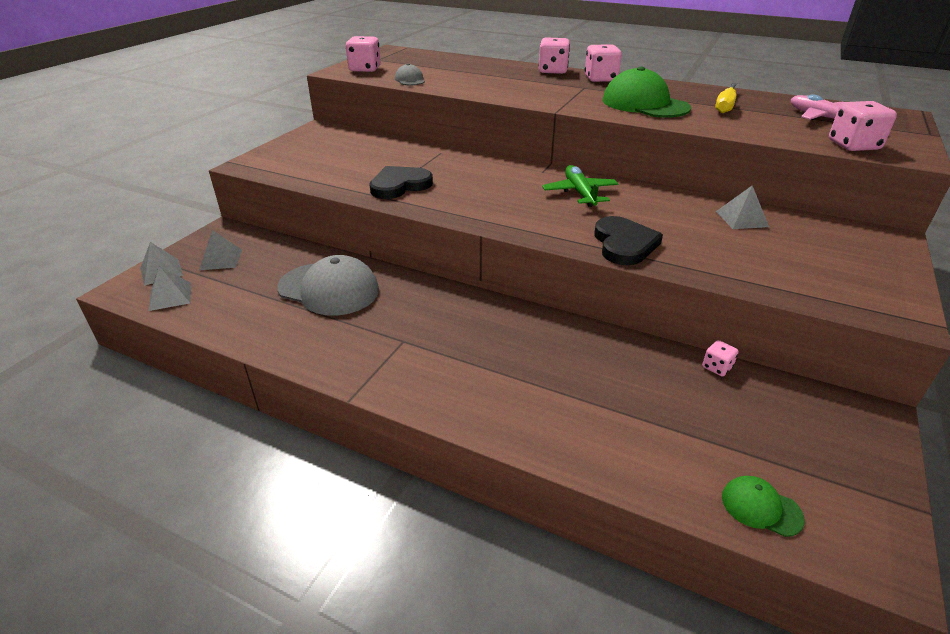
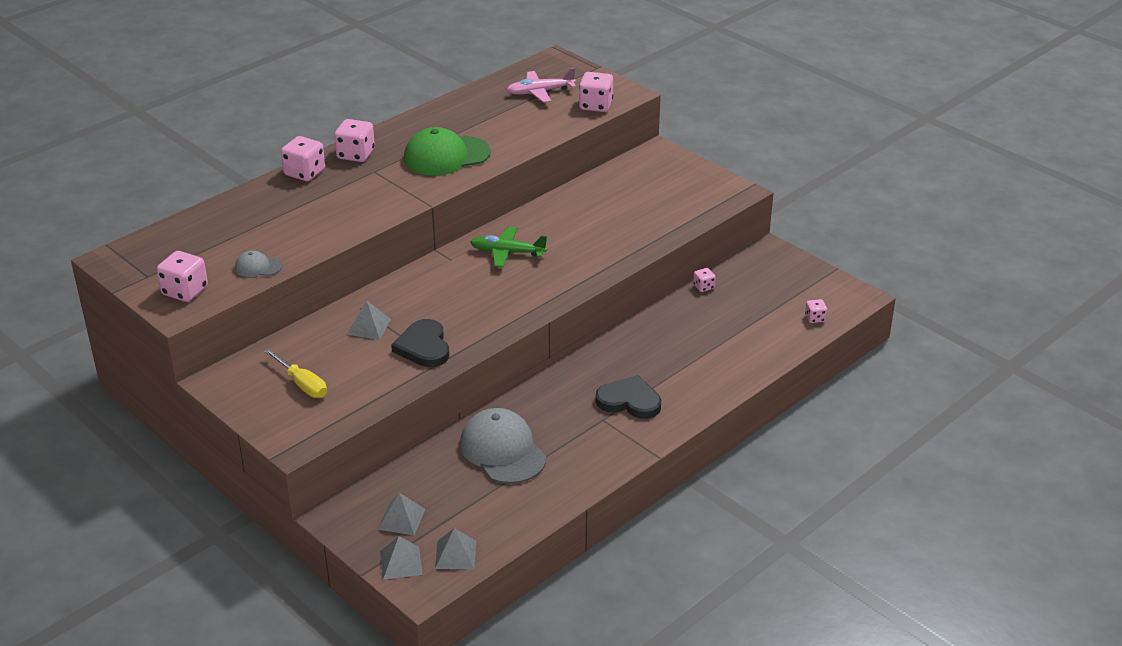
camera: 70 degrees left, 0 degrees up
grey cap [277,255,379,316] -> grey cap turned 75 degrees counterclockwise [460,408,546,484]
black heart [594,216,663,265] -> black heart moved to [596,375,661,419]
yellow screwdriver [715,82,737,113] -> yellow screwdriver moved to [264,349,327,398]
grey pyramid [716,186,769,229] -> grey pyramid moved to [347,300,391,340]
green cap [722,476,805,537] -> pink dice [805,299,827,323]

